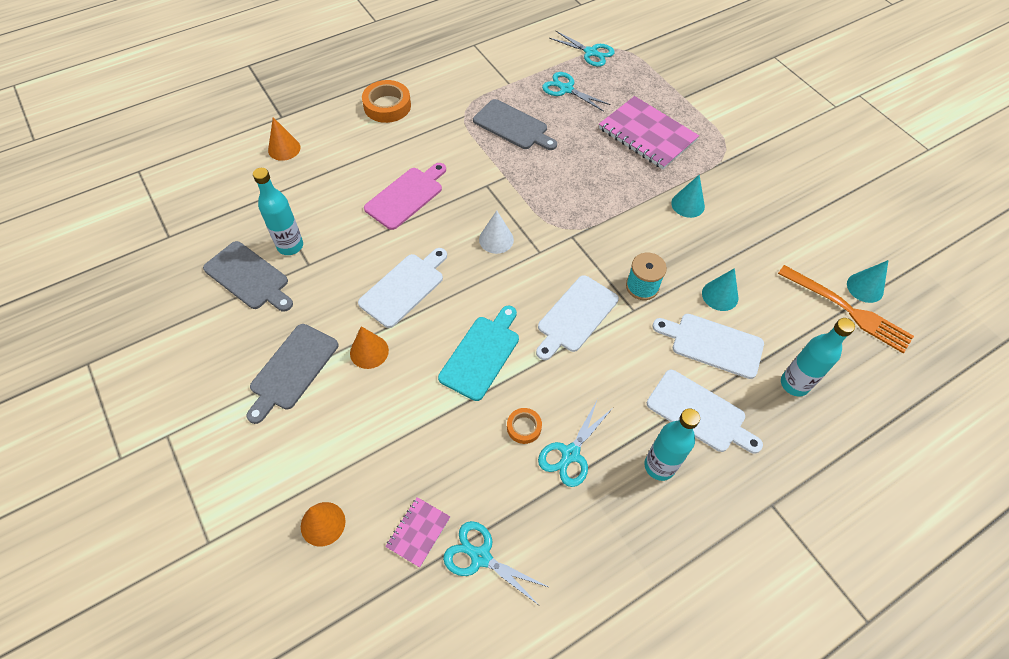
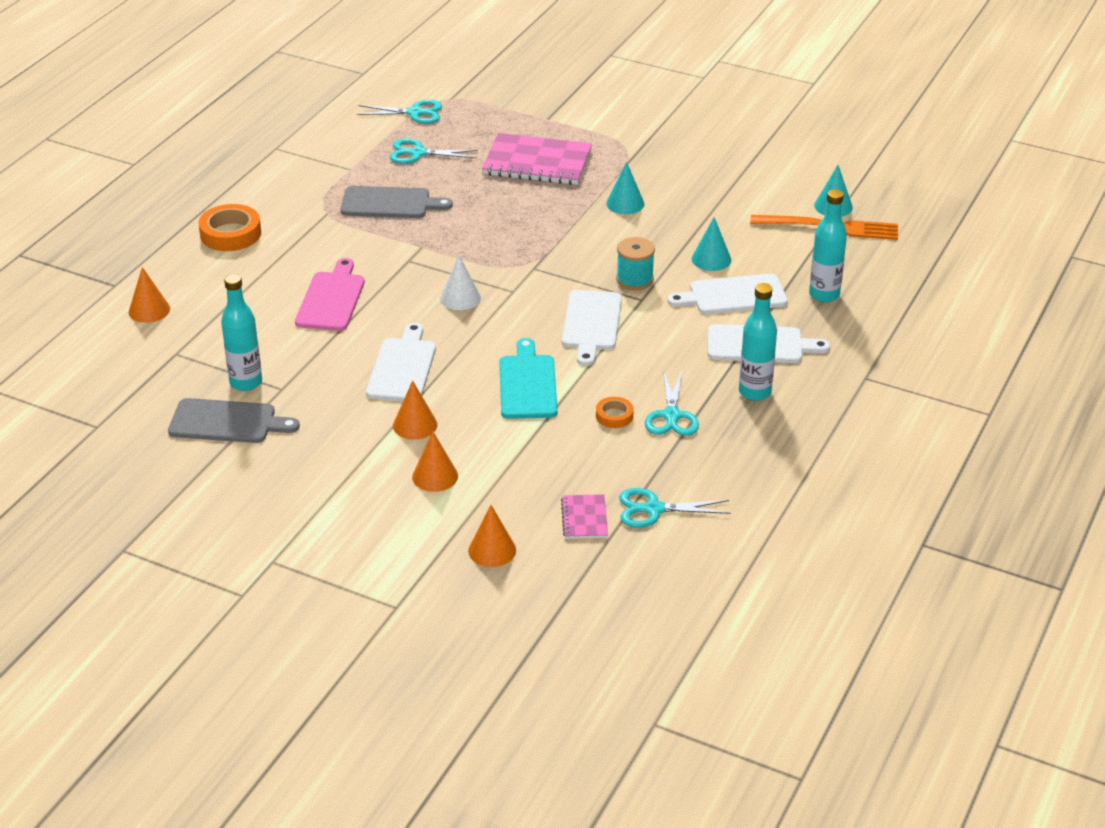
camera: 30 degrees left, 20 degrees down
grey cutting board [246,324,338,424] -> none
none -> orange cone [412,432,458,492]

